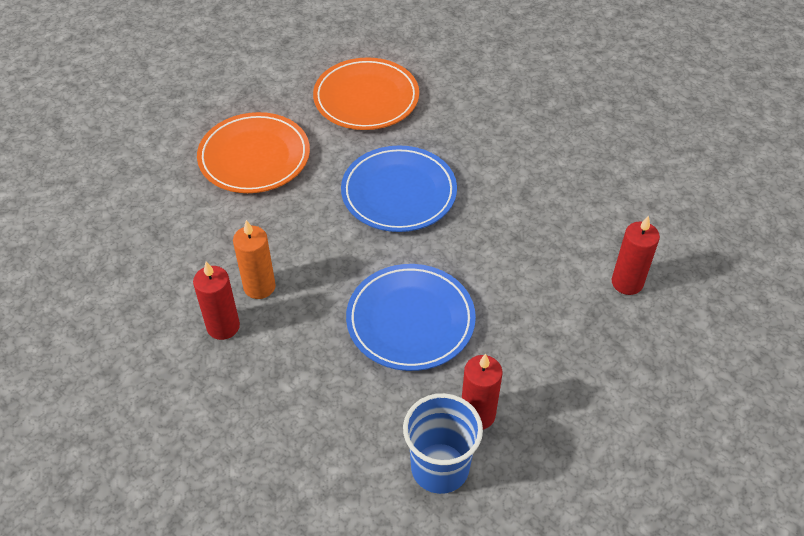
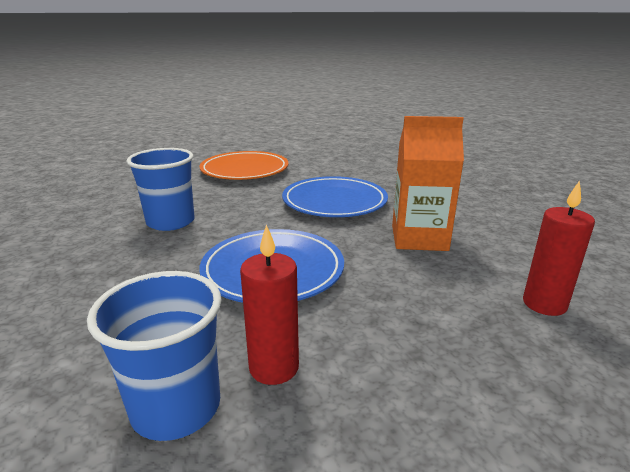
camera: 25 degrees right, 25 degrees down
red candle [193,261,240,340] -> none
orange candle [233,220,276,299] -> blue cup [126,148,195,231]
orange plate [313,57,419,130] -> none
none -> orange carton [392,116,464,251]

